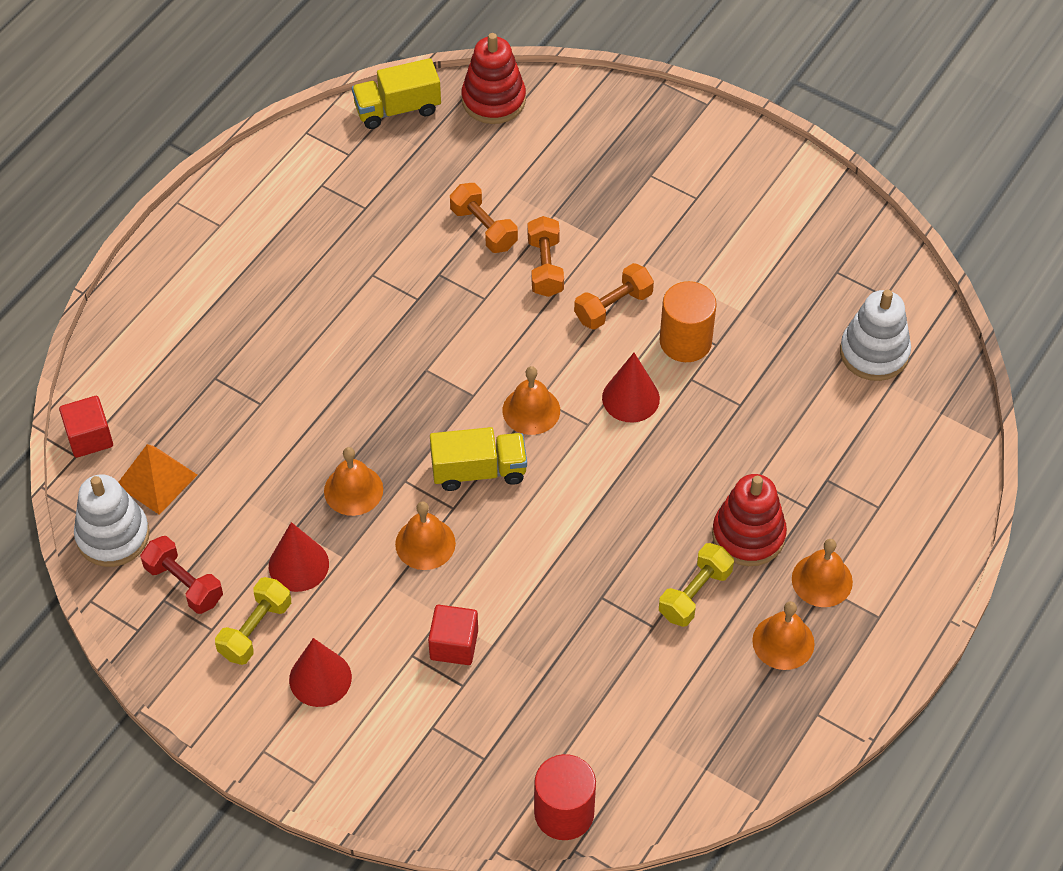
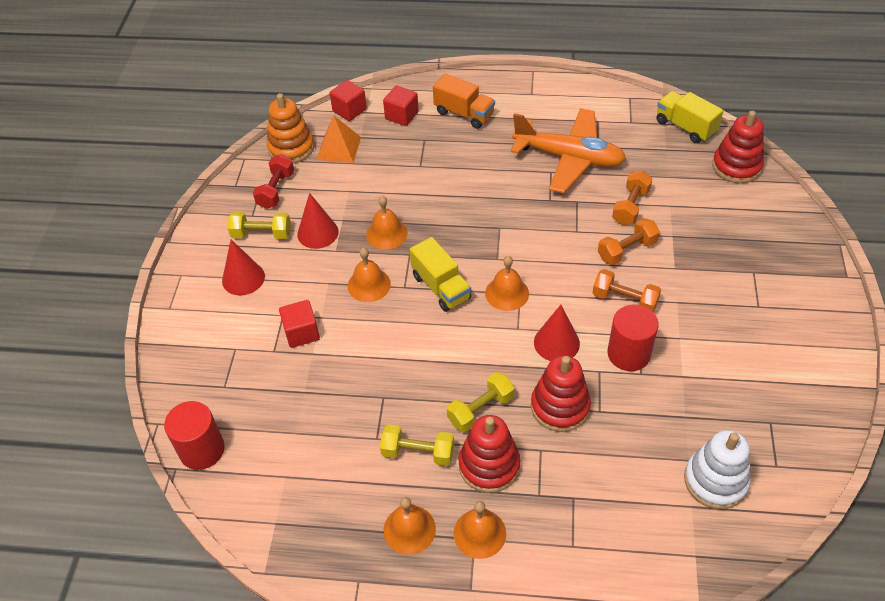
camera: 65 degrees right, 5 degrees down
white stacking toy [74,474,150,567] -> orange stacking toy [266,93,314,163]
orange cylinder [660,281,717,362] -> red cylinder [608,304,659,371]
none -> red cube [383,86,419,126]
none -> orange truck [433,73,495,129]
none -> yellow dumbbell [447,372,515,432]
none -> orange plane [511,108,626,193]
none -> red stacking toy [531,356,591,432]

